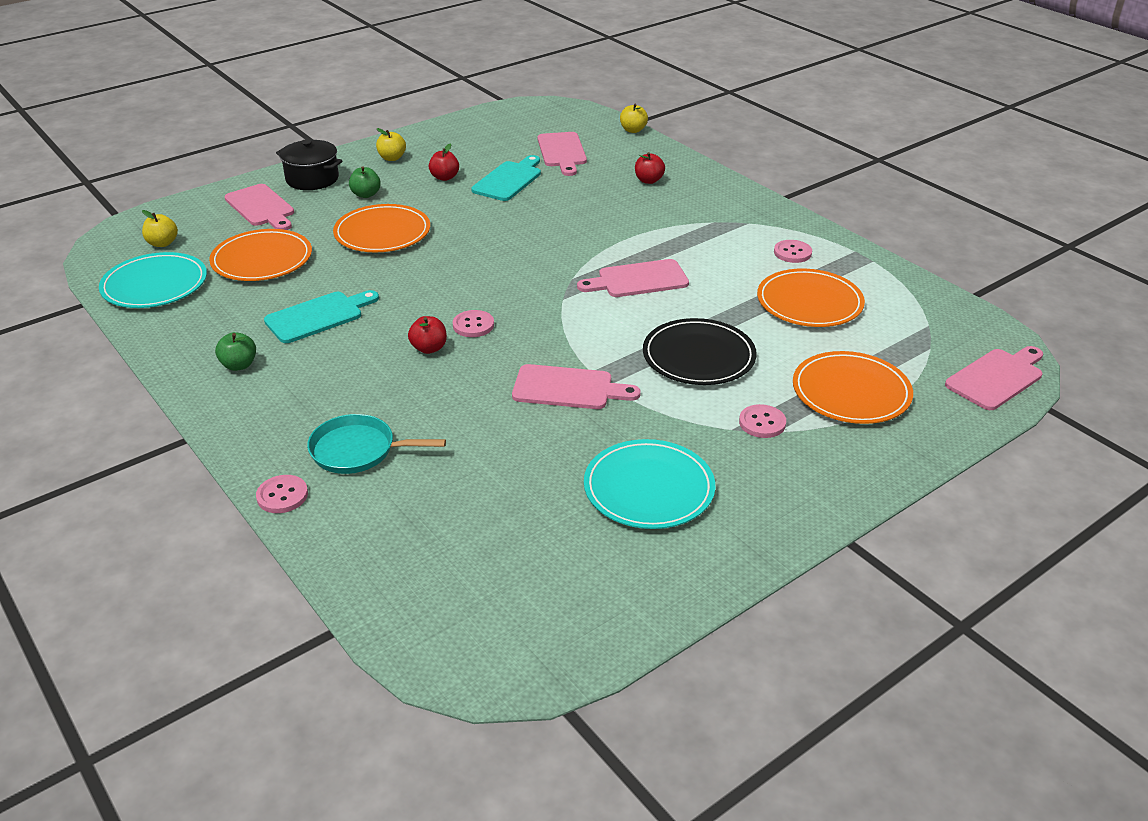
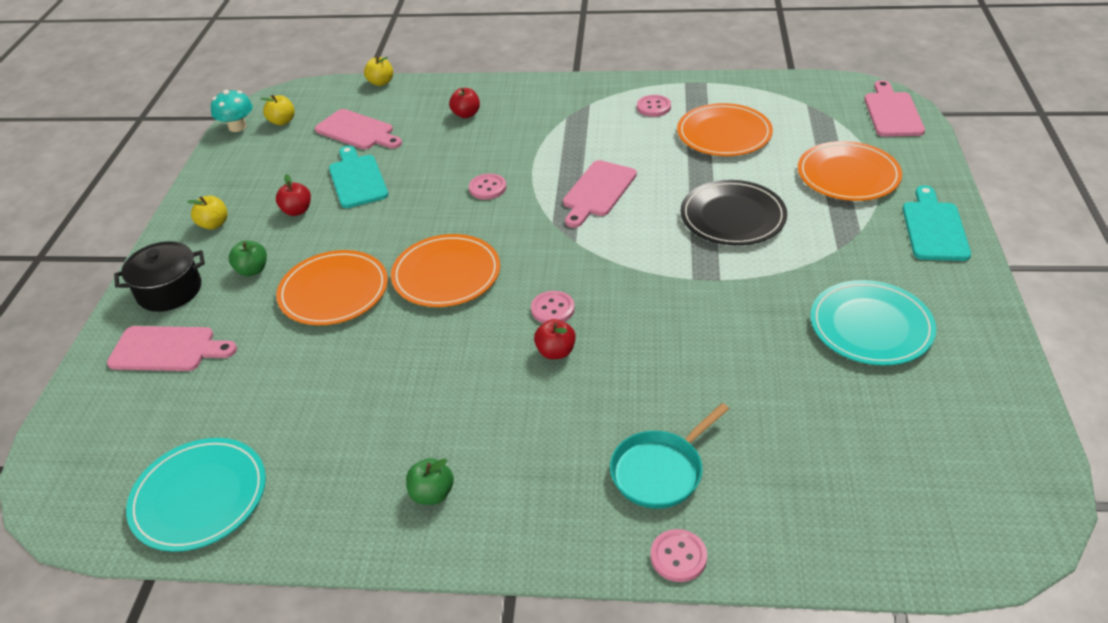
camera: 45 degrees left, 5 degrees up
yellow apple [142,210,178,247] -> yellow apple moved to [261,95,295,125]
orange plate [209,229,312,281] -> orange plate moved to [391,234,500,307]
turquoise cutting board [264,290,379,343] -> turquoise cutting board moved to [903,185,971,261]
pink cutting board [512,364,641,409] -> none
pink button [739,404,786,438] -> pink button moved to [469,173,506,200]
none -> turquoise mushroom [211,90,253,132]

